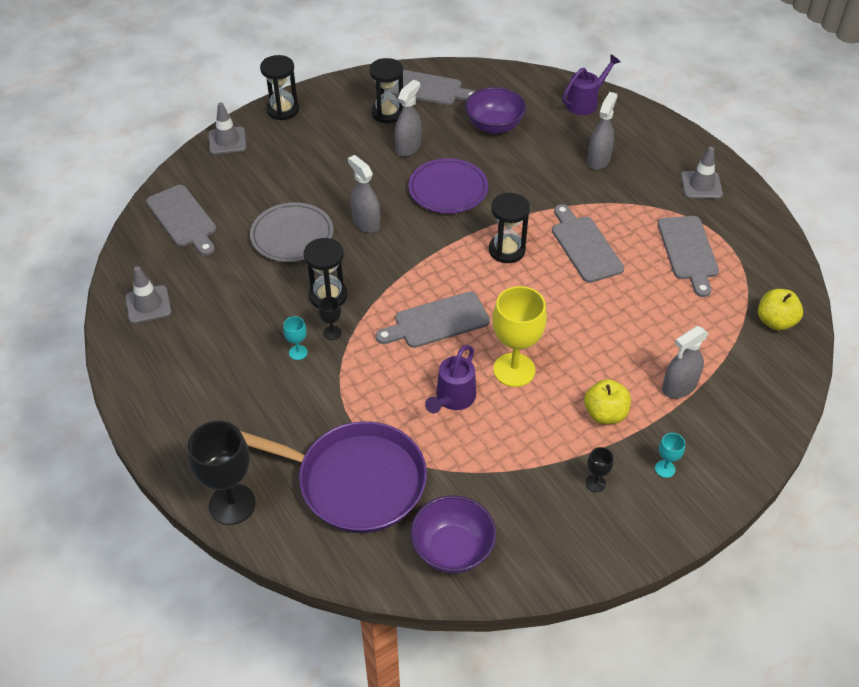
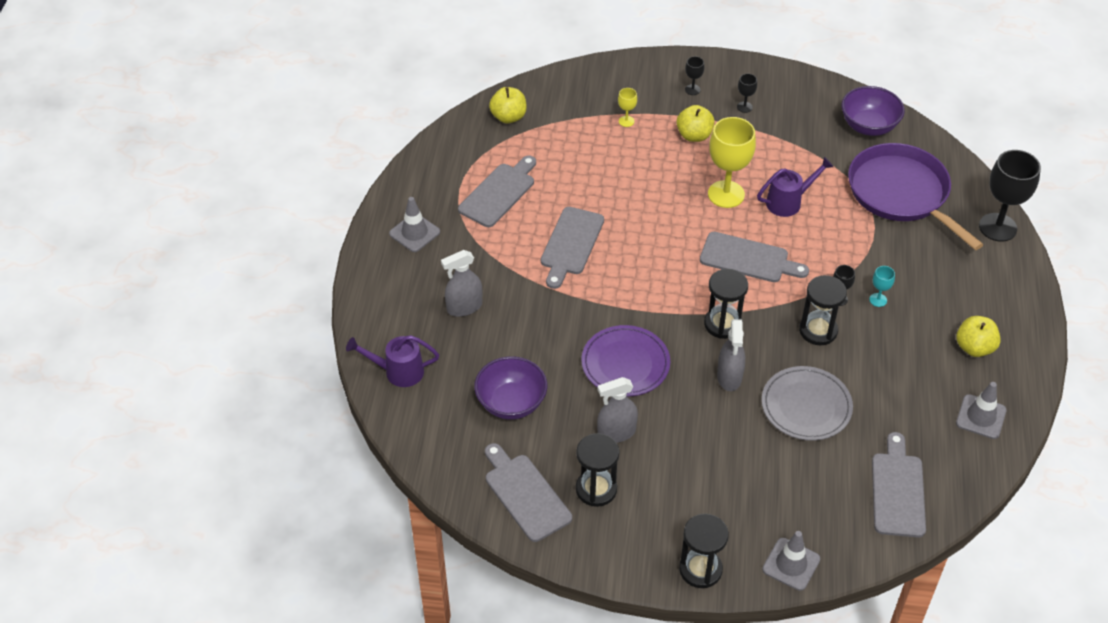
camera: 140 degrees left, 0 degrees up
black hourglass [489,193,530,263] -> black hourglass moved to [704,269,748,339]
turquoise goblet [655,433,685,478] -> black goblet [685,56,704,95]
grey spray bottle [662,326,709,398] -> yellow goblet [618,88,637,127]
none -> yellow apple [956,316,1001,357]

